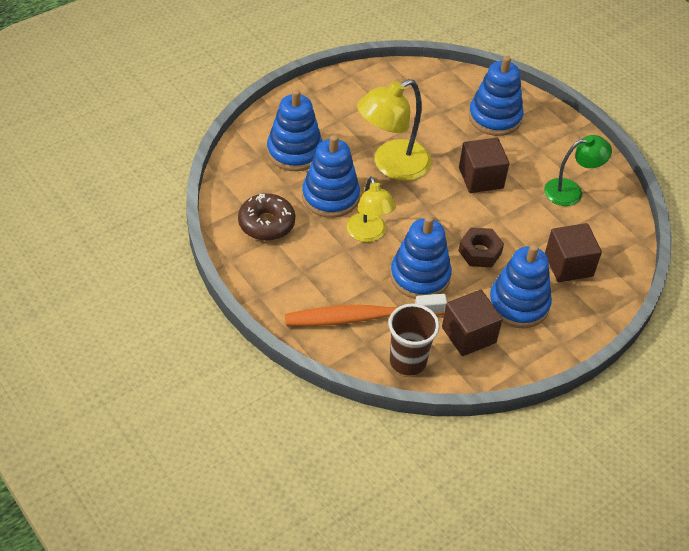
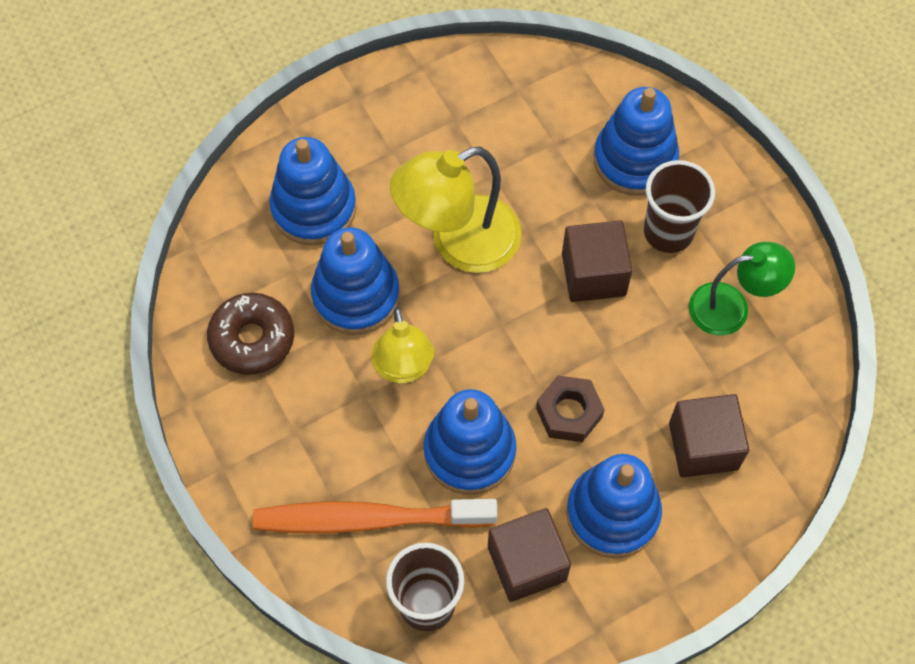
camera: 10 degrees right, 15 degrees up
none -> brown cup [644,160,715,253]

